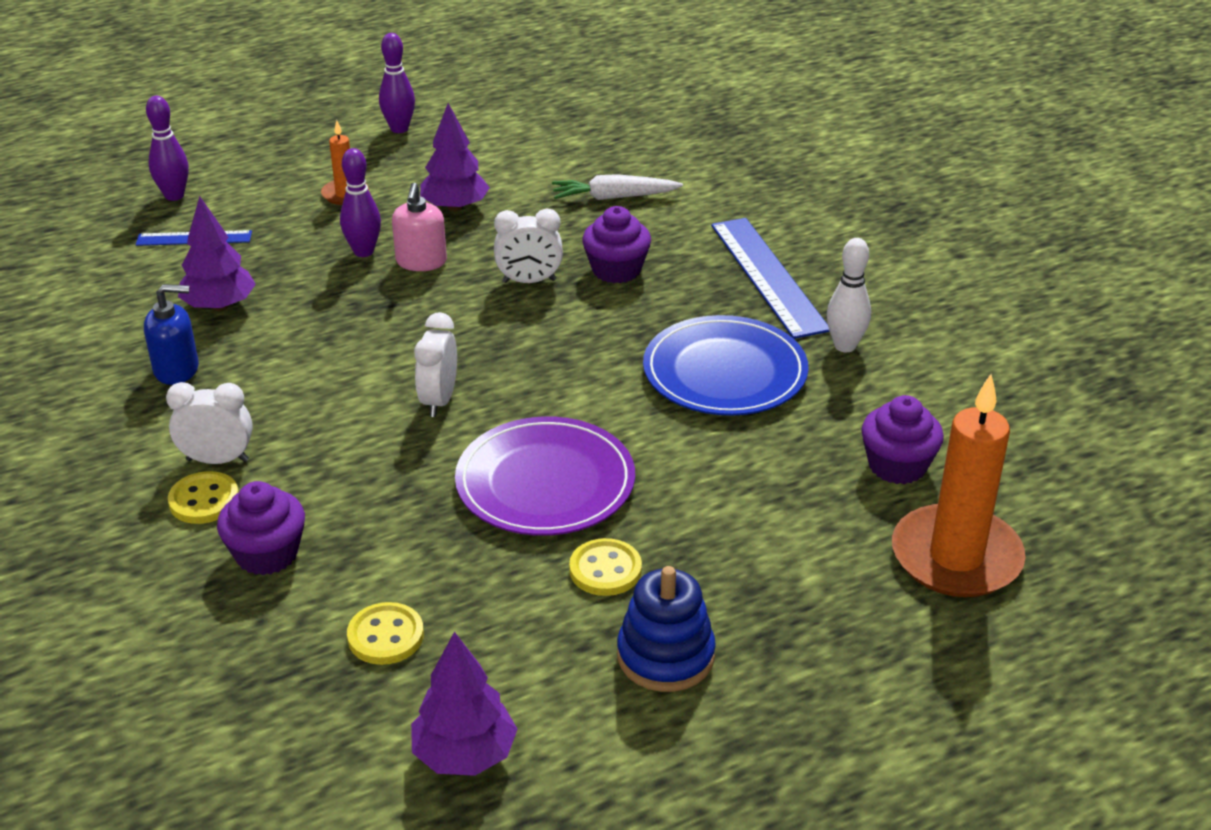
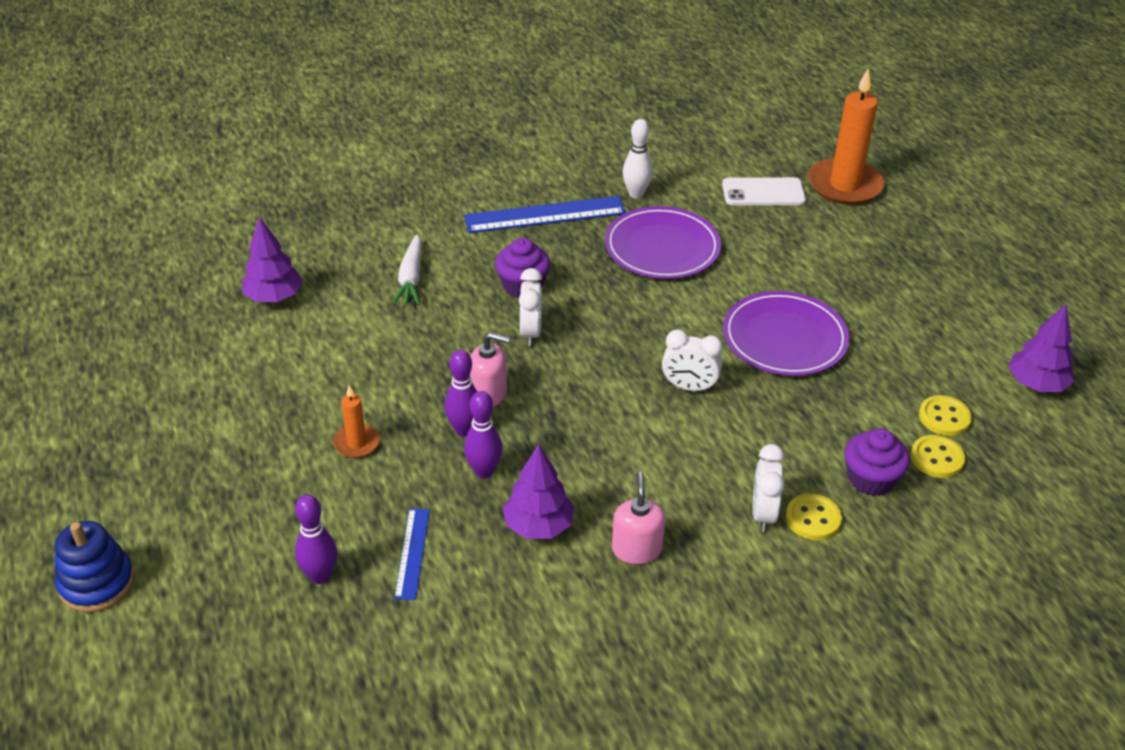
camera: 85 degrees left, 5 degrees up
blue soap dispenser [144,284,199,385] -> pink soap dispenser [612,472,665,564]
purple bowling pin [379,33,415,133] -> purple bowling pin moved to [464,391,502,479]
purple tree [420,103,490,212] -> purple tree moved to [242,217,303,302]
yellow button [569,538,642,596] -> yellow button moved to [911,435,965,478]
blue stacking toy [617,566,716,692] -> blue stacking toy moved to [55,521,135,613]
blue plate [643,315,809,416] -> purple plate [605,206,721,279]
purple cupcake [861,395,944,484] -> white phone [722,177,806,205]

